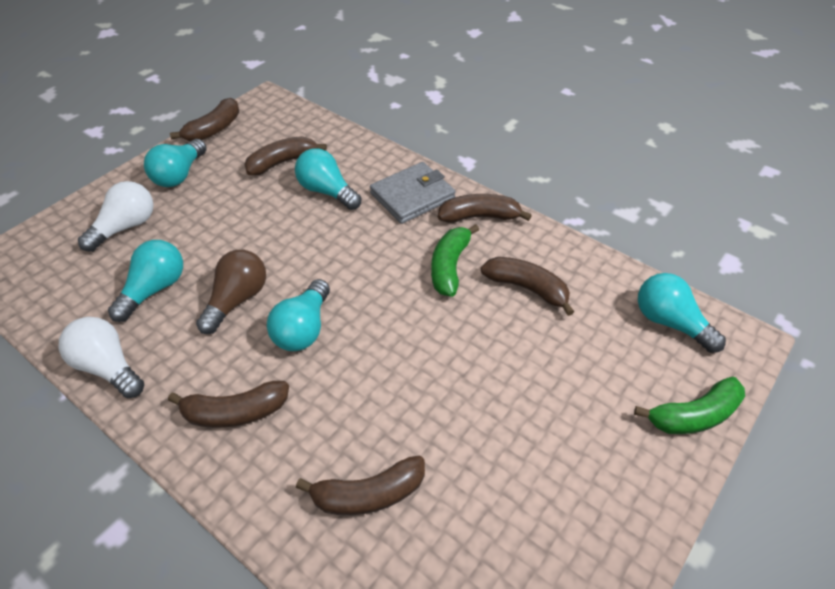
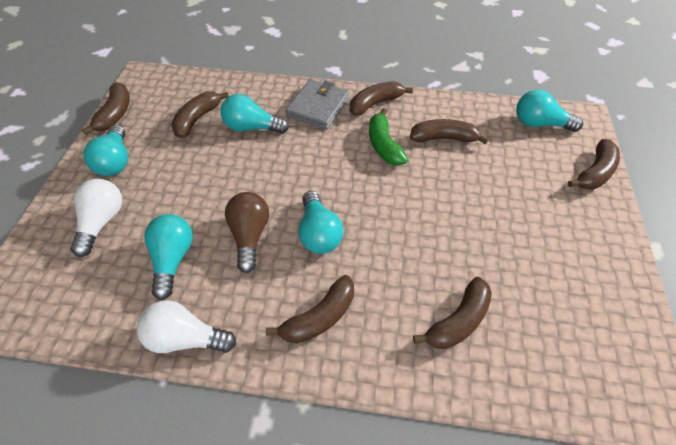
camera: 30 degrees left, 5 degrees up
green banana [634,376,745,434] -> brown banana [568,139,620,189]

